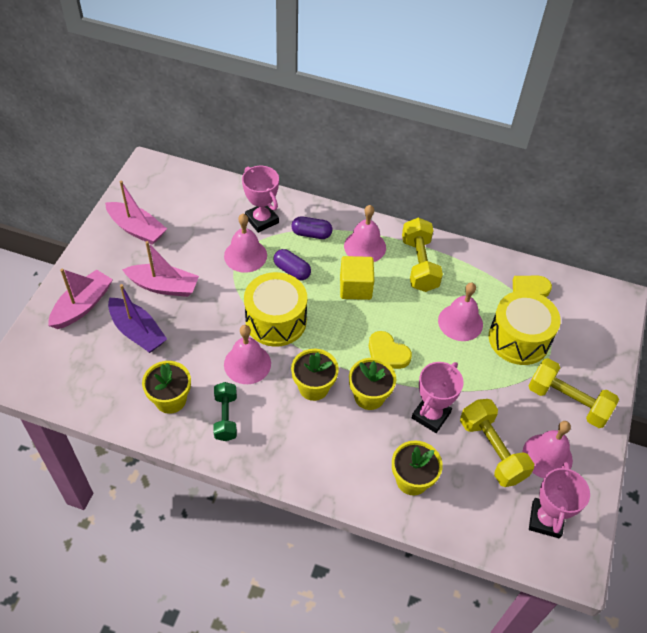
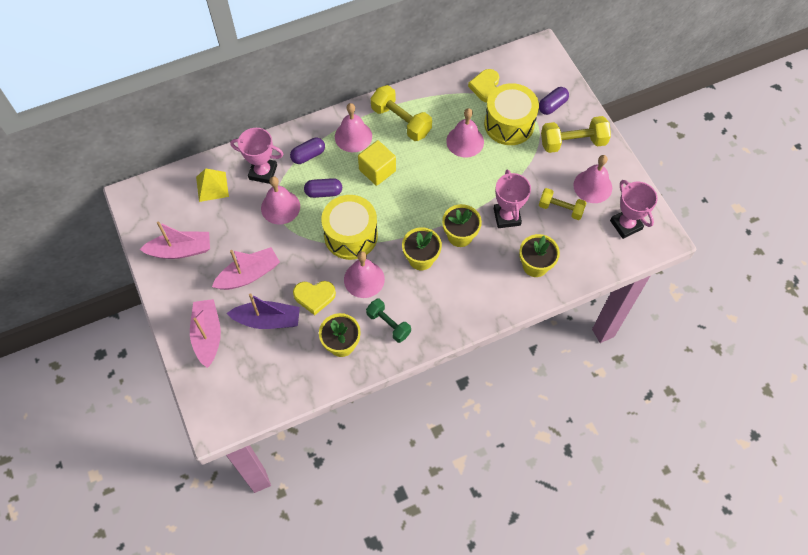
camera: 40 degrees left, 10 degrees up
yellow heart [369,331,412,369] -> yellow heart moved to [293,281,336,315]
yellow dumbbell [460,399,534,487] -> yellow dumbbell [539,188,587,220], size x0.66
none -> yellow pyramid [196,168,229,202]
none -> purple capsule [539,87,569,115]

